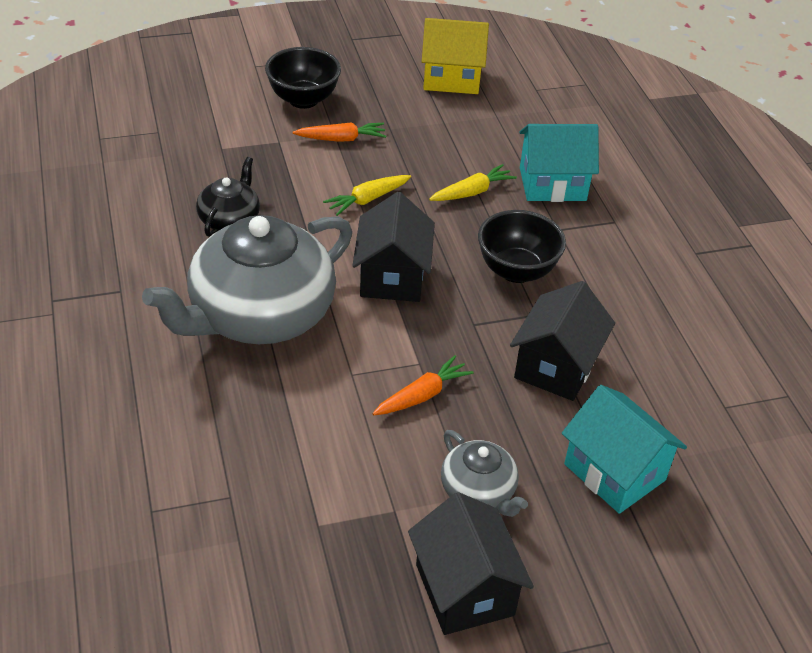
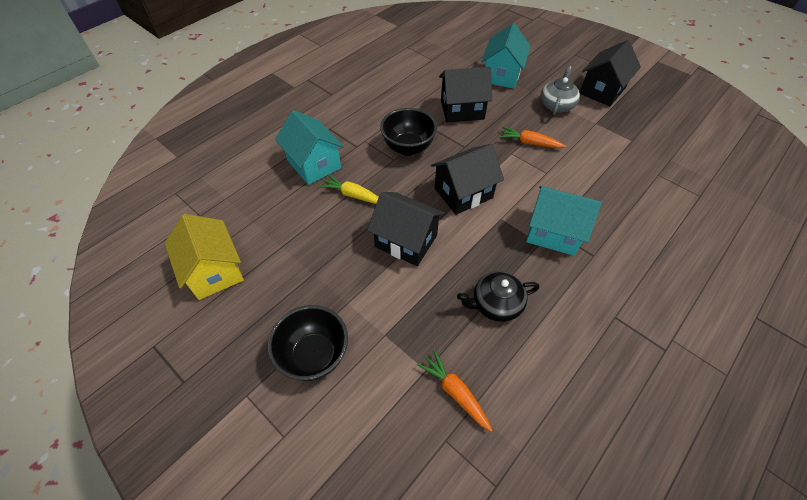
camera: 120 degrees left, 10 degrees up
grey teapot [142,215,352,344] -> turquoise house [526,186,602,256]
orange carrot [293,122,386,142] -> orange carrot moved to [417,350,492,431]
yellow carrot [323,175,411,216] -> black house [367,192,445,266]

